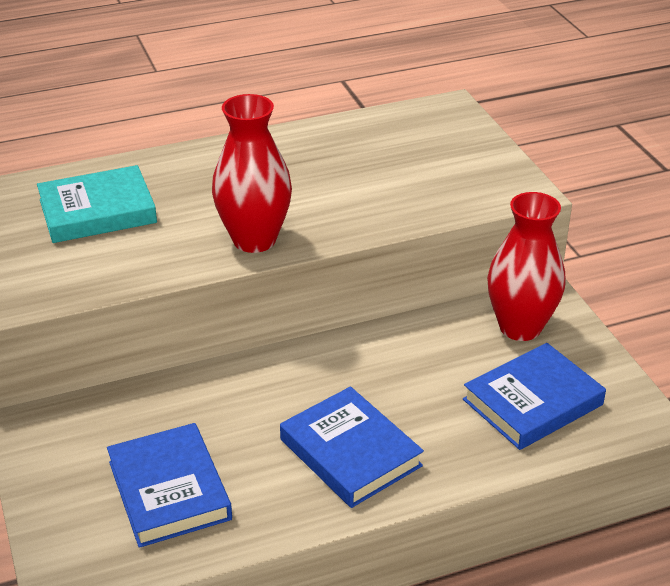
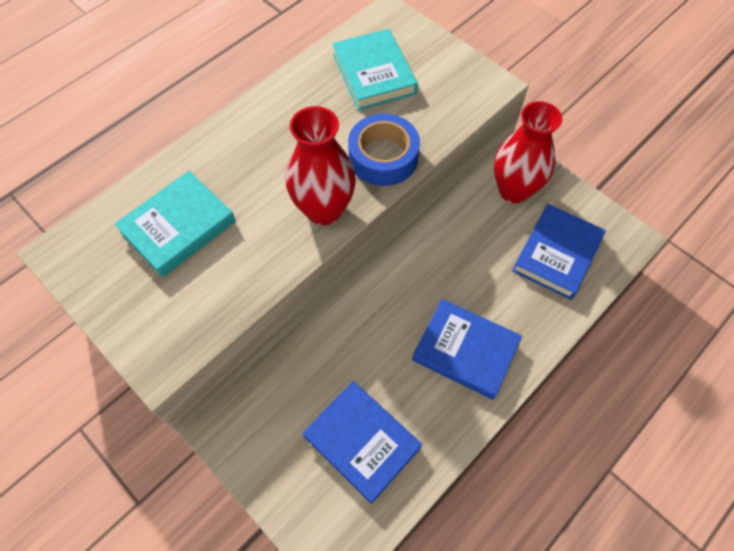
camera: 25 degrees left, 25 degrees up
none -> turquoise book [332,29,418,111]
none -> blue tape [348,114,420,186]

